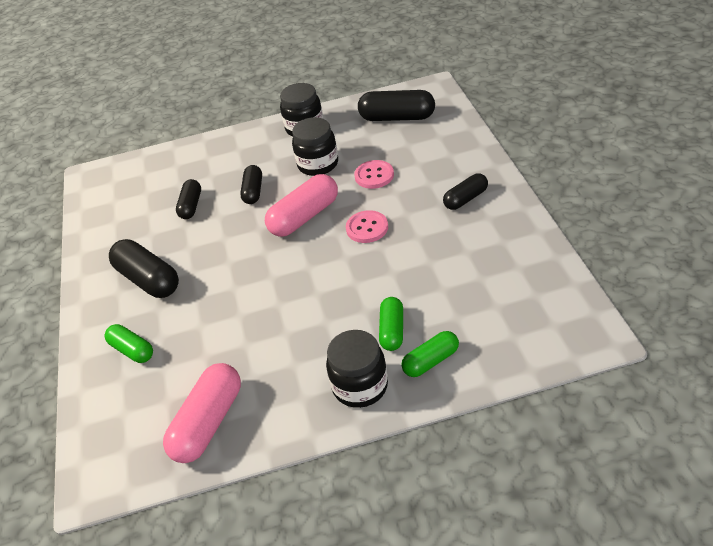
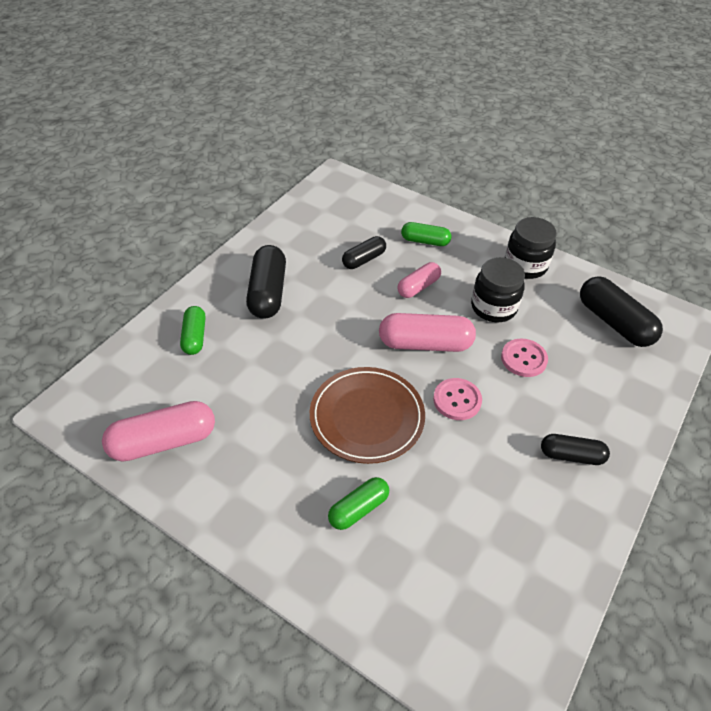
camera: 40 degrees right, 5 degrees up
black capsule [240,165,262,204] -> pink capsule [398,262,441,298]
black jar [326,330,388,408] -> none
green capsule [402,331,459,377] -> green capsule moved to [401,222,451,246]
none -> brown plate [310,367,425,464]

